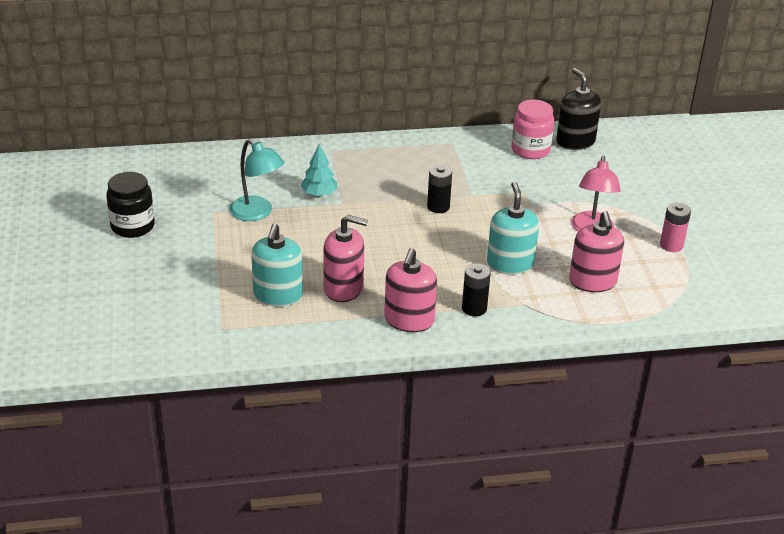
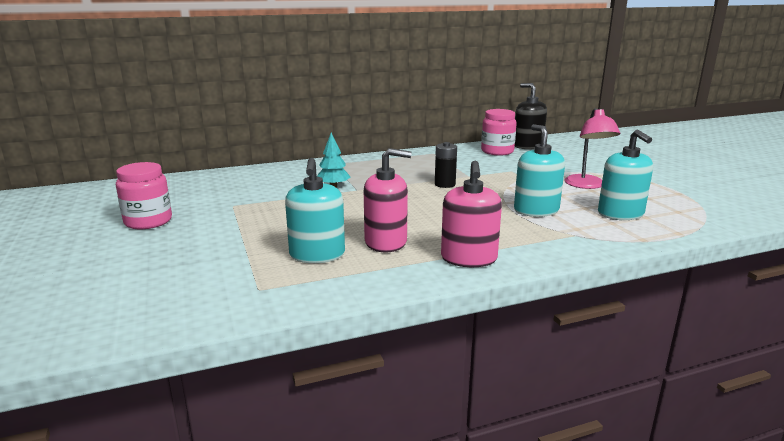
camera: 10 degrees left, 15 degrees down
black jar [106,172,155,238] -> pink jar [116,162,172,229]
turquoise lamp [229,139,285,221] -> none
black battery [462,263,491,316] -> none
pink soap dispenser [569,211,624,292] -> turquoise soap dispenser [598,130,653,220]
pink battery [660,202,691,252] -> none

